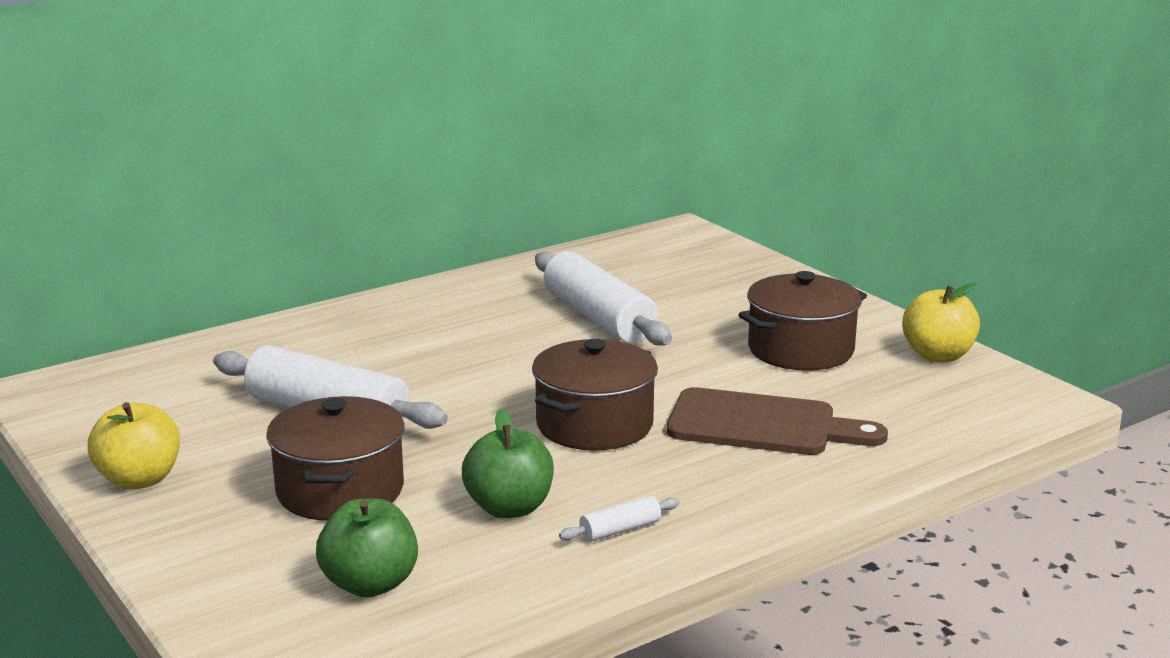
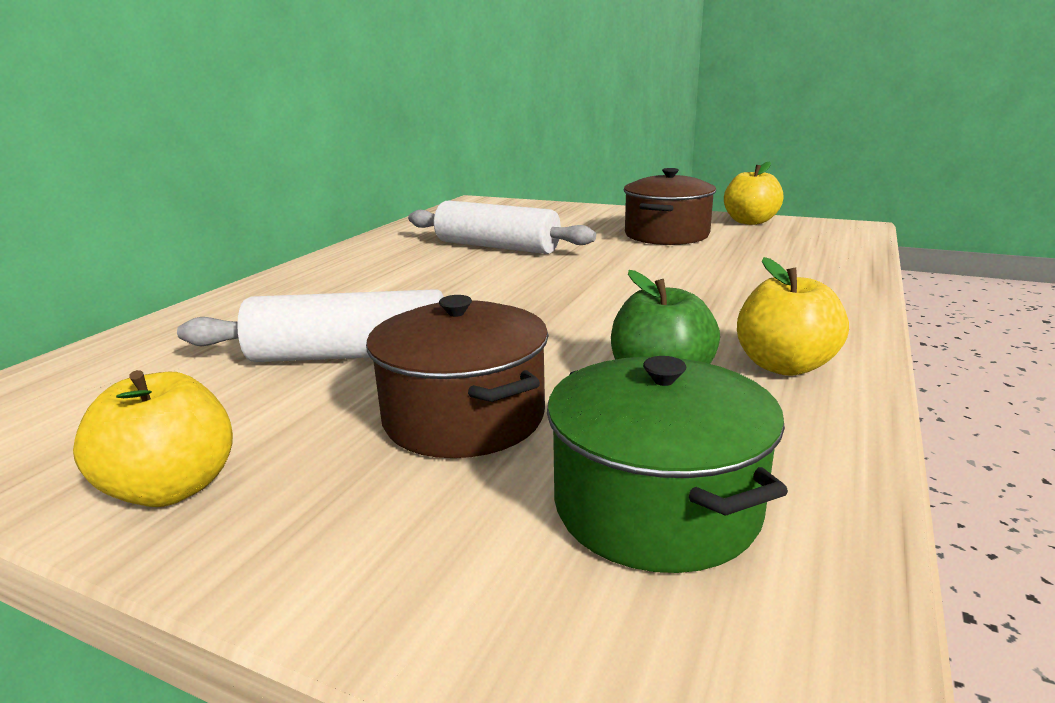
camera: 30 degrees left, 0 degrees up
green apple [316,498,418,597] -> green pot [547,356,788,573]
brown pot [532,339,658,451] -> none
white rolling pin [559,496,680,542] -> yellow apple [737,257,849,376]
brown cutting board [667,387,888,455] -> none

